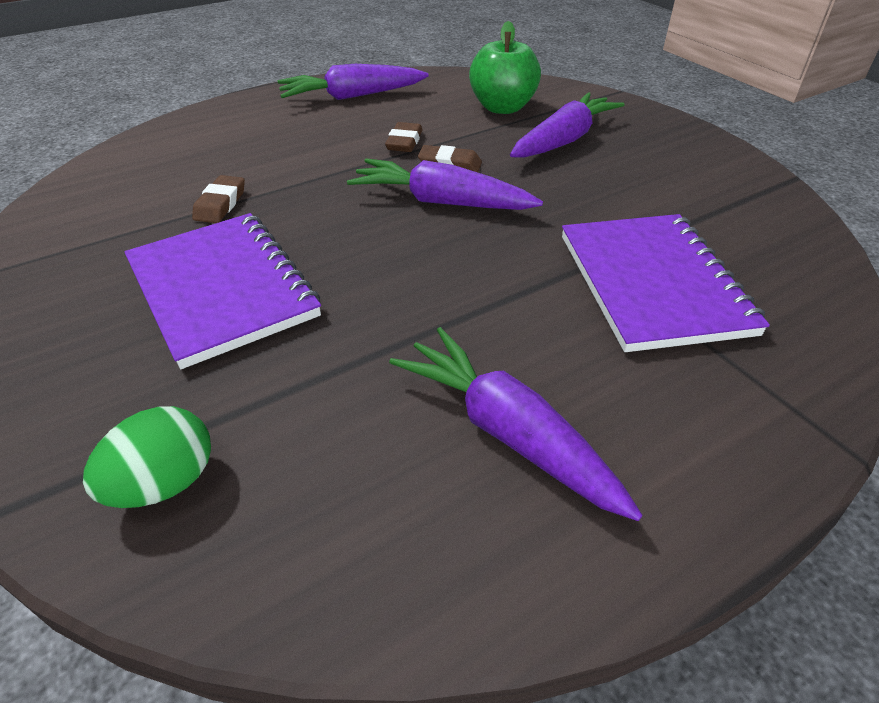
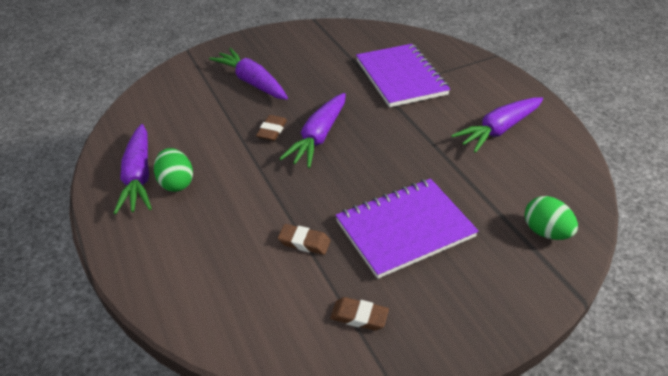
camera: 85 degrees left, 0 degrees up
brown eraser [385,122,423,152] -> brown eraser moved to [330,297,389,330]
green apple [469,21,541,114] -> none
purple notebook [562,214,770,352] -> purple notebook turned 75 degrees clockwise [356,44,450,107]
none -> green egg [154,148,193,192]

